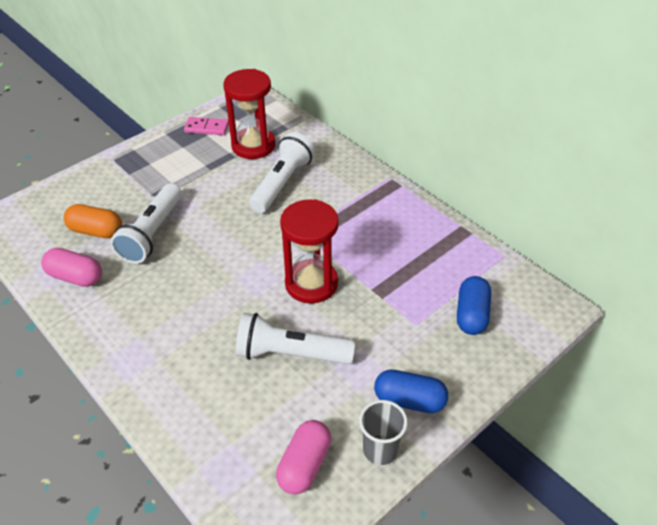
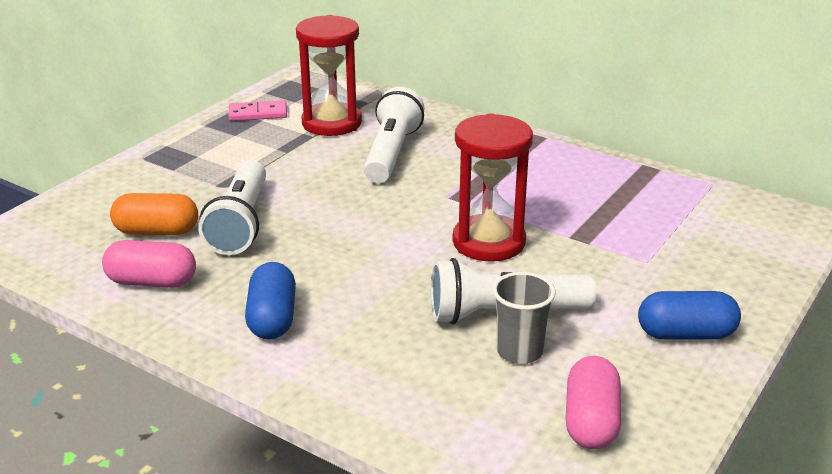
camera: 15 degrees left, 15 degrees down
grey cup [359,400,408,465] -> grey cup moved to [492,272,556,364]
blue capsule [457,276,491,335] -> blue capsule moved to [245,262,296,339]

